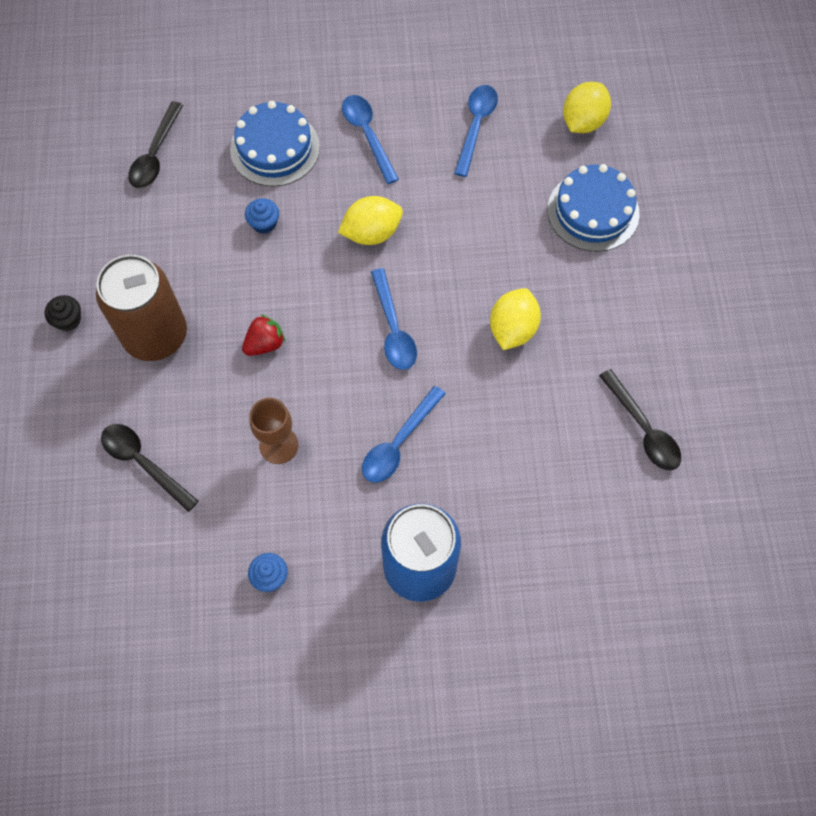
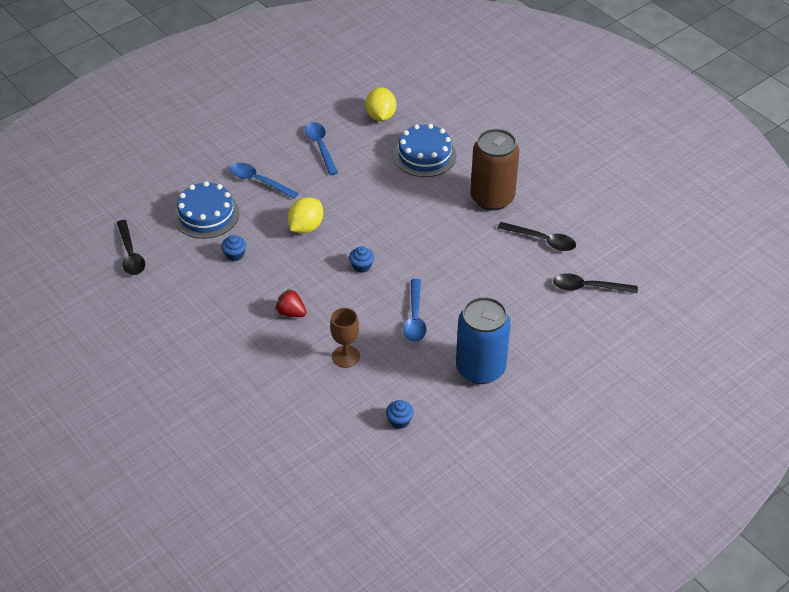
camera: 35 degrees left, 20 degrees down
black cupcake [45,295,81,331] -> none
brown can [96,255,187,361] -> brown can moved to [470,129,519,211]
black spoon [101,424,199,512] -> black spoon moved to [553,273,638,293]
red strawberry [242,314,285,356] -> red strawberry turned 75 degrees counterclockwise [275,289,306,317]
blue spoon [371,268,417,370] -> blue cupcake [349,246,374,273]
yellow lemon [490,288,541,350] -> none

